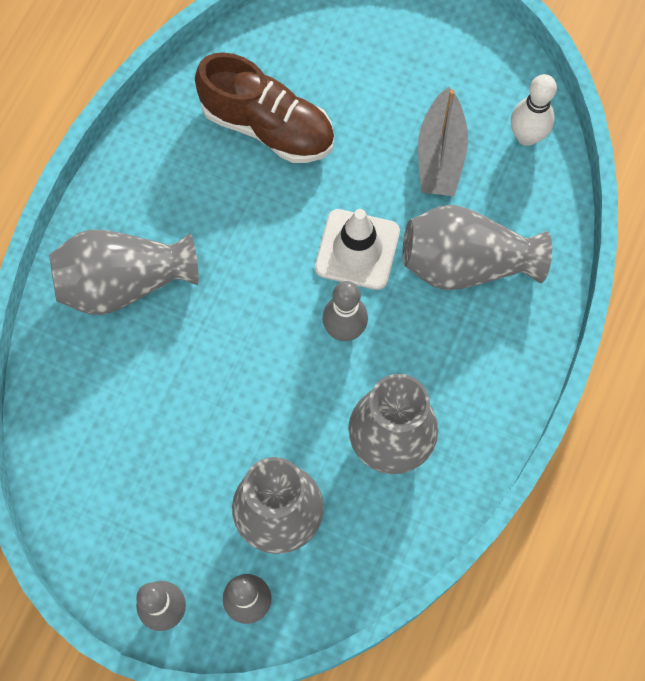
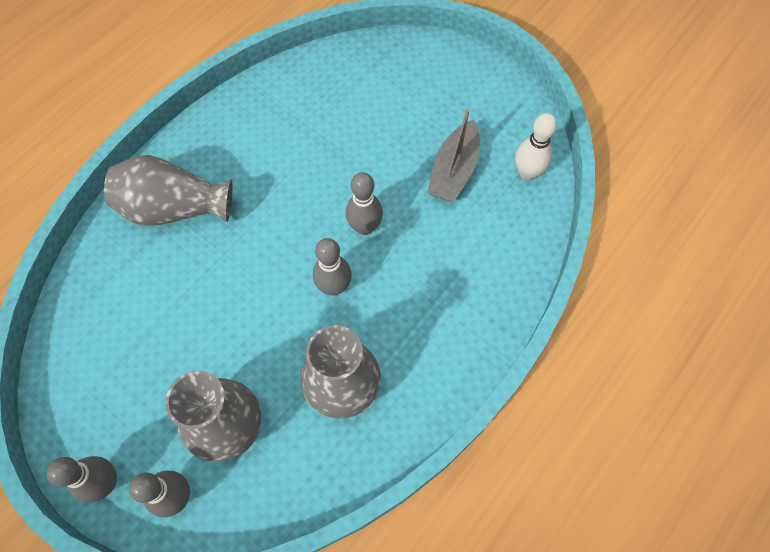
camera: 15 degrees right, 5 degrees down
brown shoe [195,52,334,163] -> none
white traffic cone [315,209,400,290] -> grey bowling pin [346,172,383,235]
grey vase [403,205,552,290] -> none

